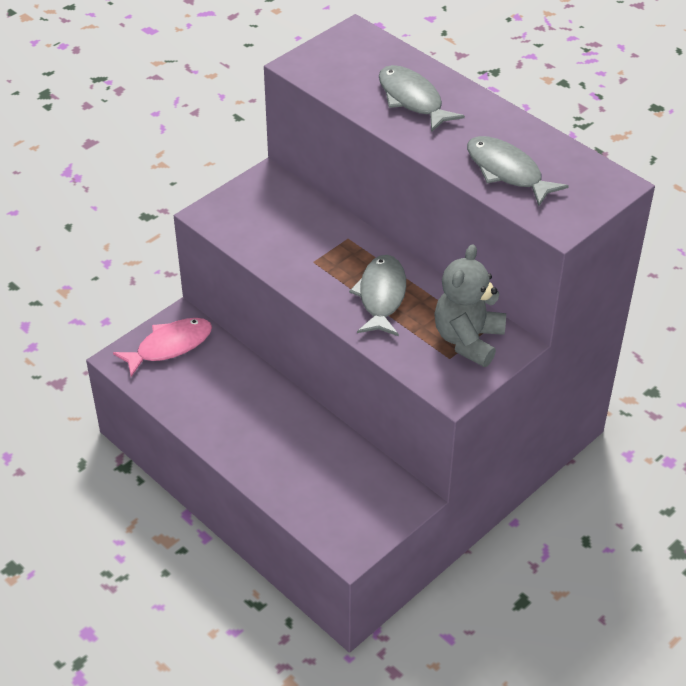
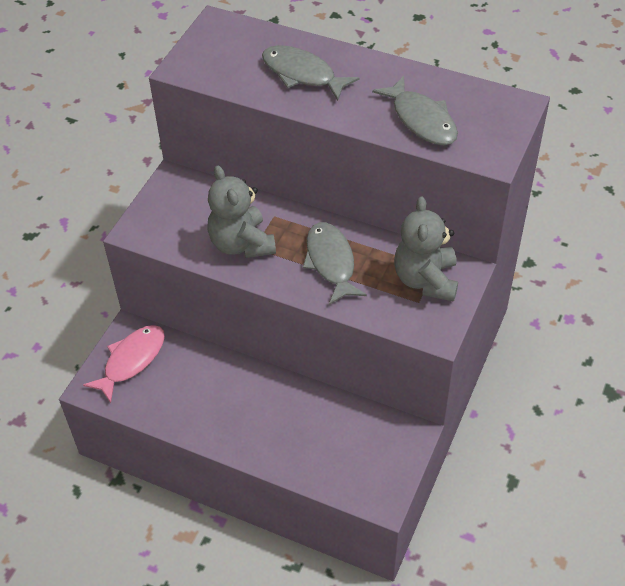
camera: 20 degrees left, 5 degrees up
grey fish [467,136,569,206] -> grey fish turned 150 degrees counterclockwise [372,76,458,145]
none -> grey teddy bear [207,166,276,258]

